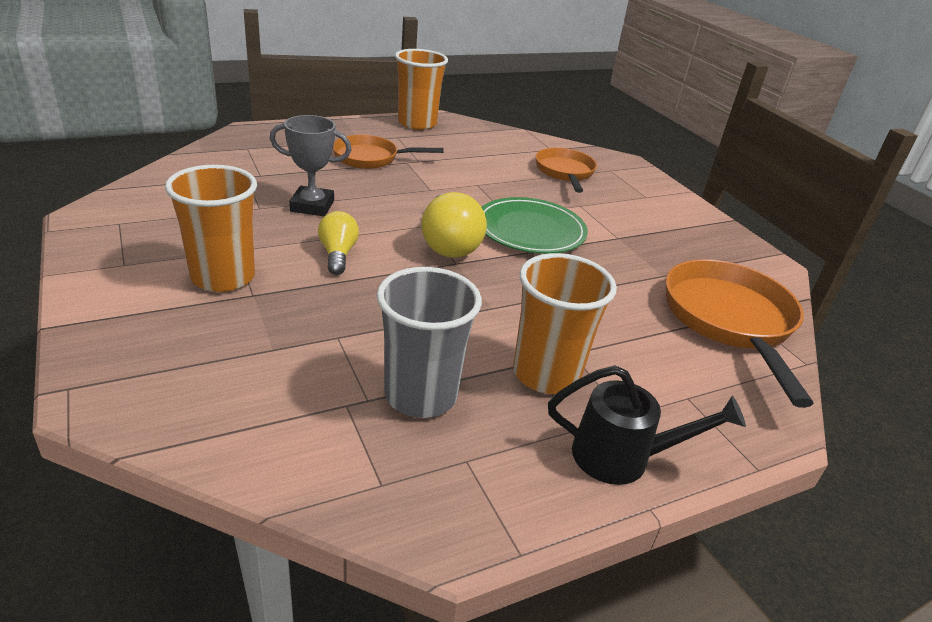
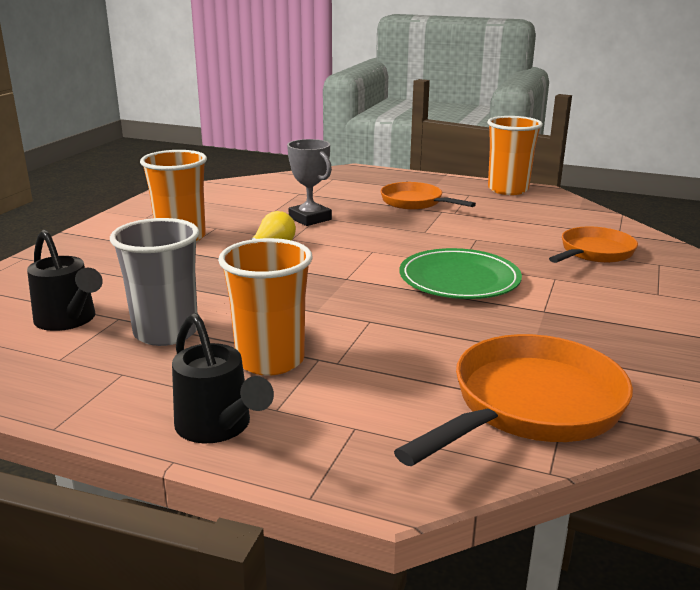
camera: 50 degrees right, 10 degrees down
yellow light bulb [421,192,487,258] -> none
none -> black watering can [27,229,103,331]

